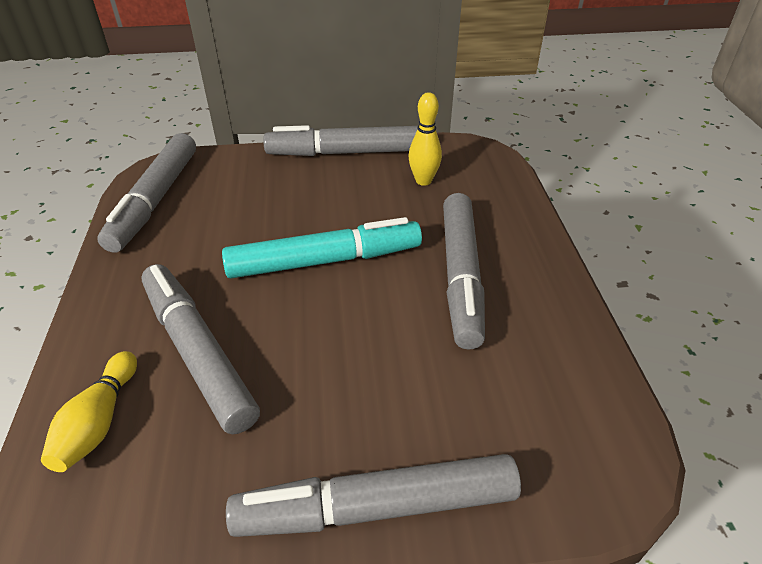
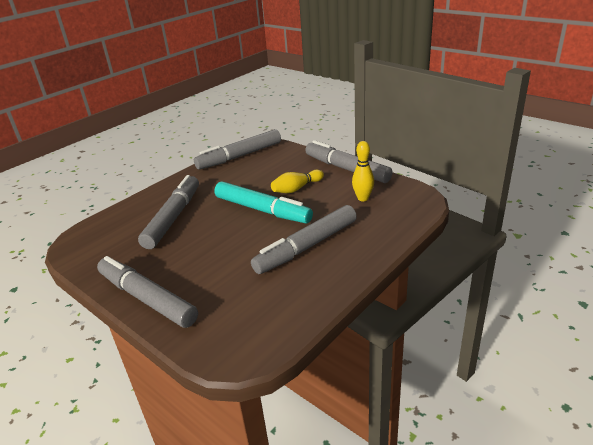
camera: 50 degrees right, 10 degrees down
yellow bowling pin [41,351,137,472] -> yellow bowling pin moved to [271,170,324,193]

